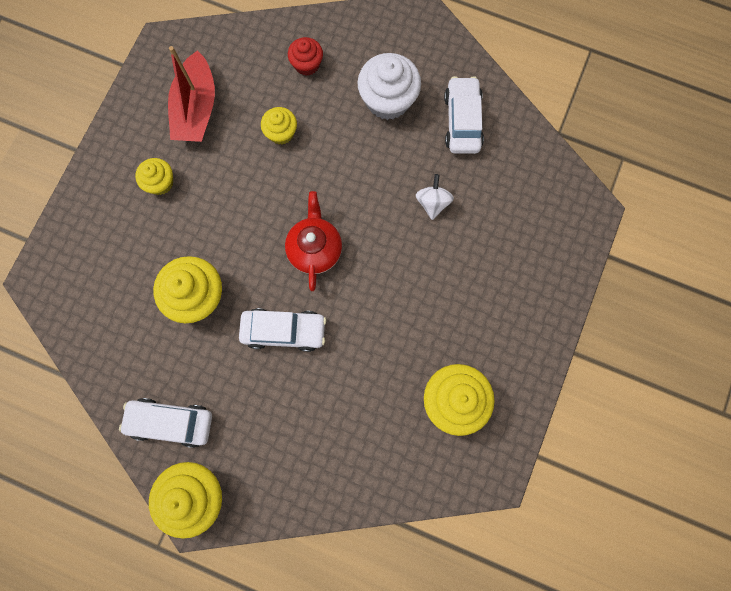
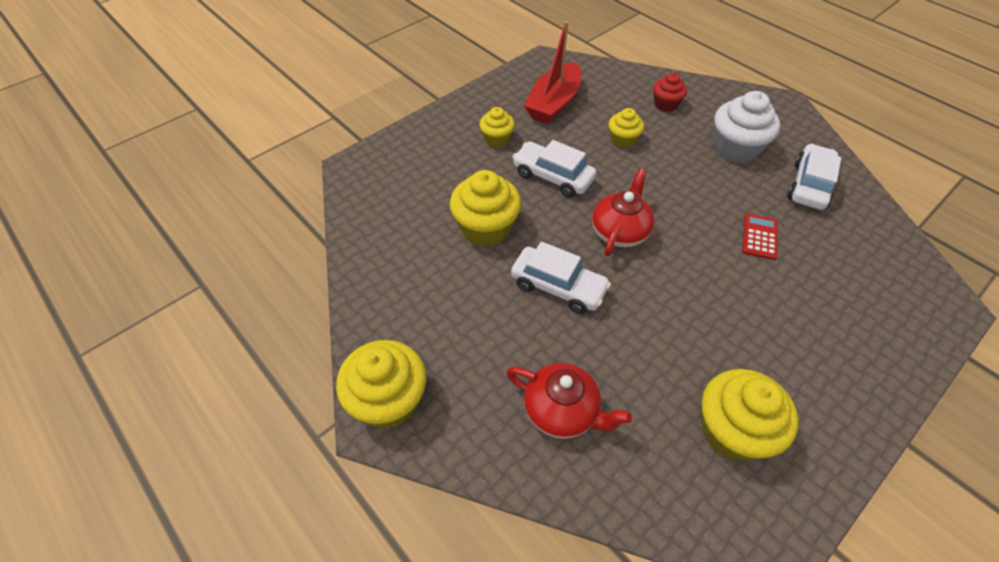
camera: 25 degrees right, 25 degrees down
white car [119,398,212,448] -> white car moved to [512,140,597,197]
white spinning top [416,174,454,220] -> red calculator [742,214,778,260]
none -> red teapot [506,363,632,439]

